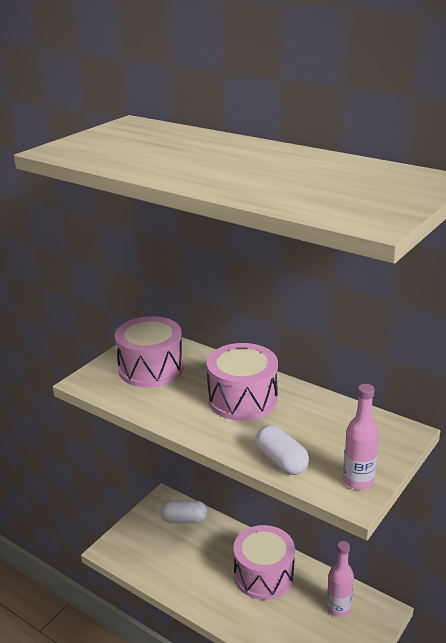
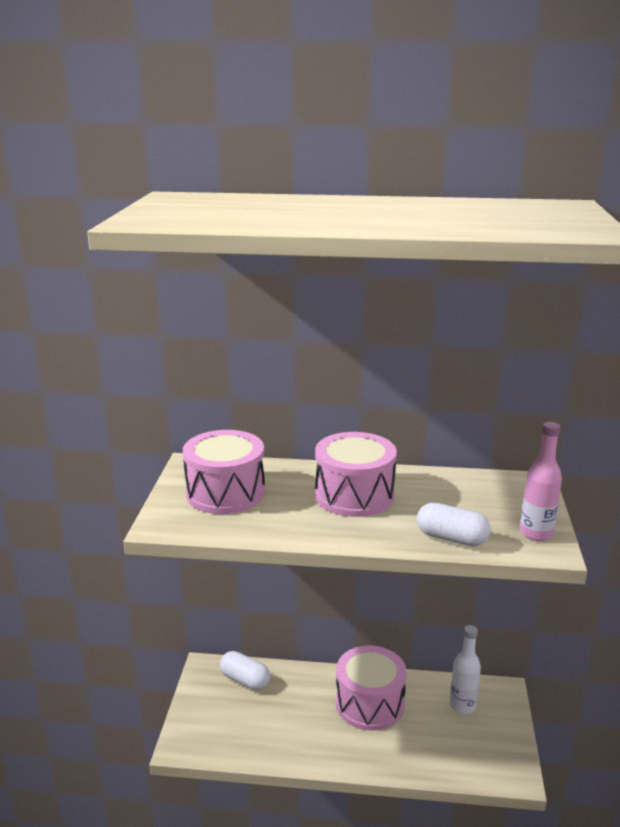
camera: 30 degrees left, 5 degrees down
white capsule [161,500,208,523] -> white capsule turned 60 degrees clockwise [220,651,270,690]
pink bottle [327,541,354,617] -> white bottle [450,625,481,714]

